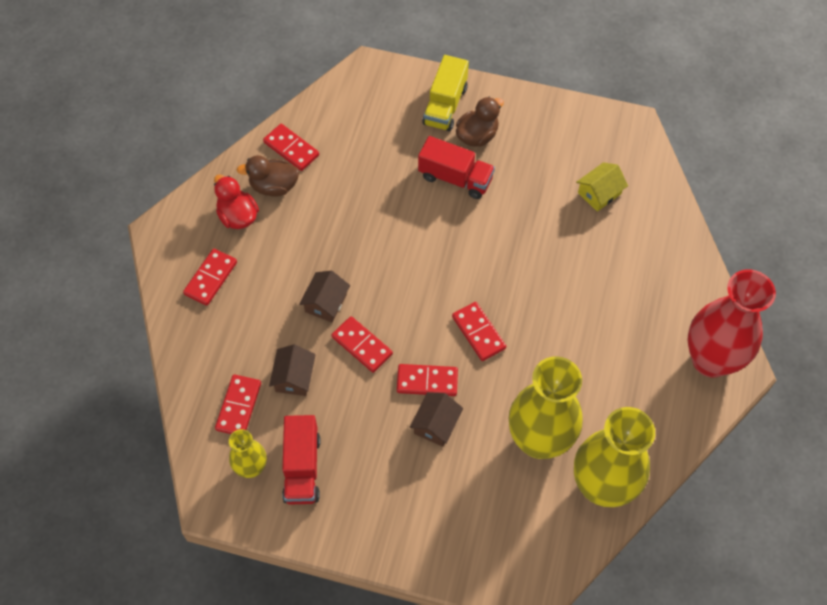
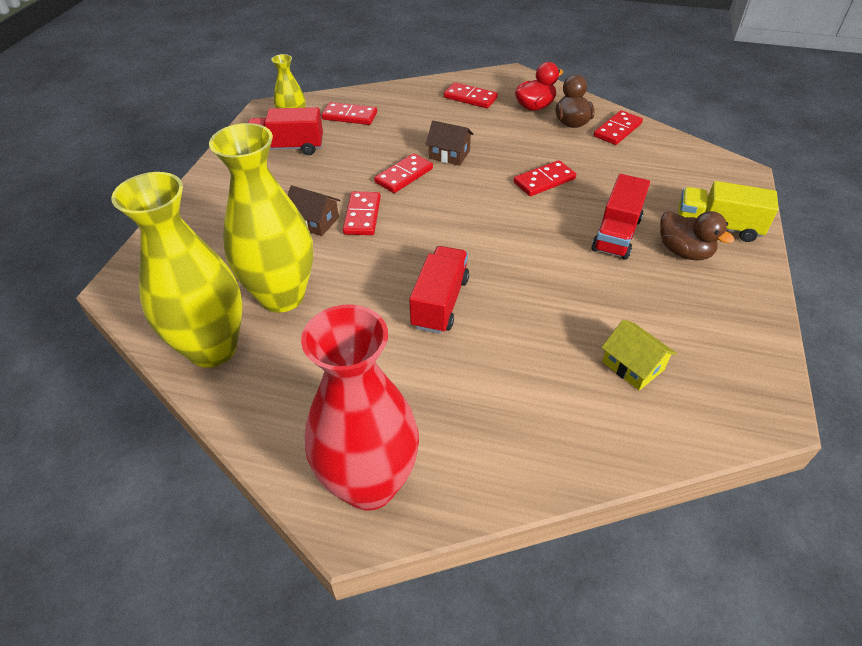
camera: 90 degrees right, 15 degrees down
brown house [269,344,316,396] -> none
red domino [452,302,506,361] -> red domino moved to [514,160,576,196]
none -> red truck [409,246,469,334]

